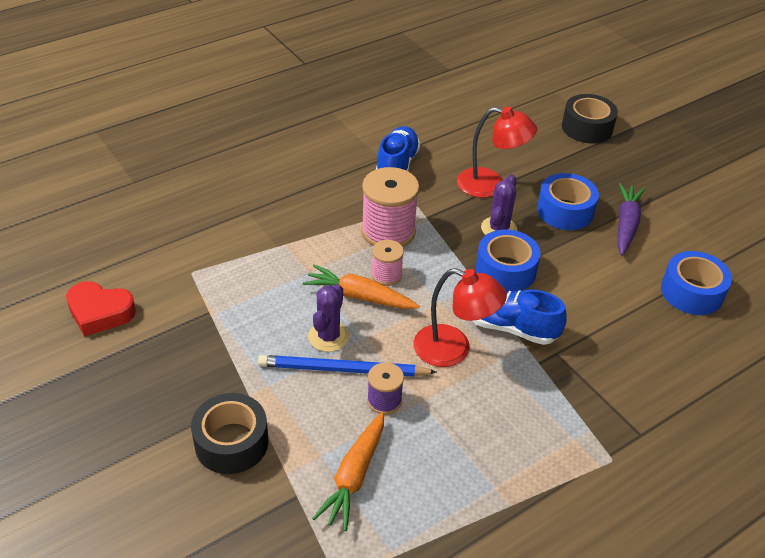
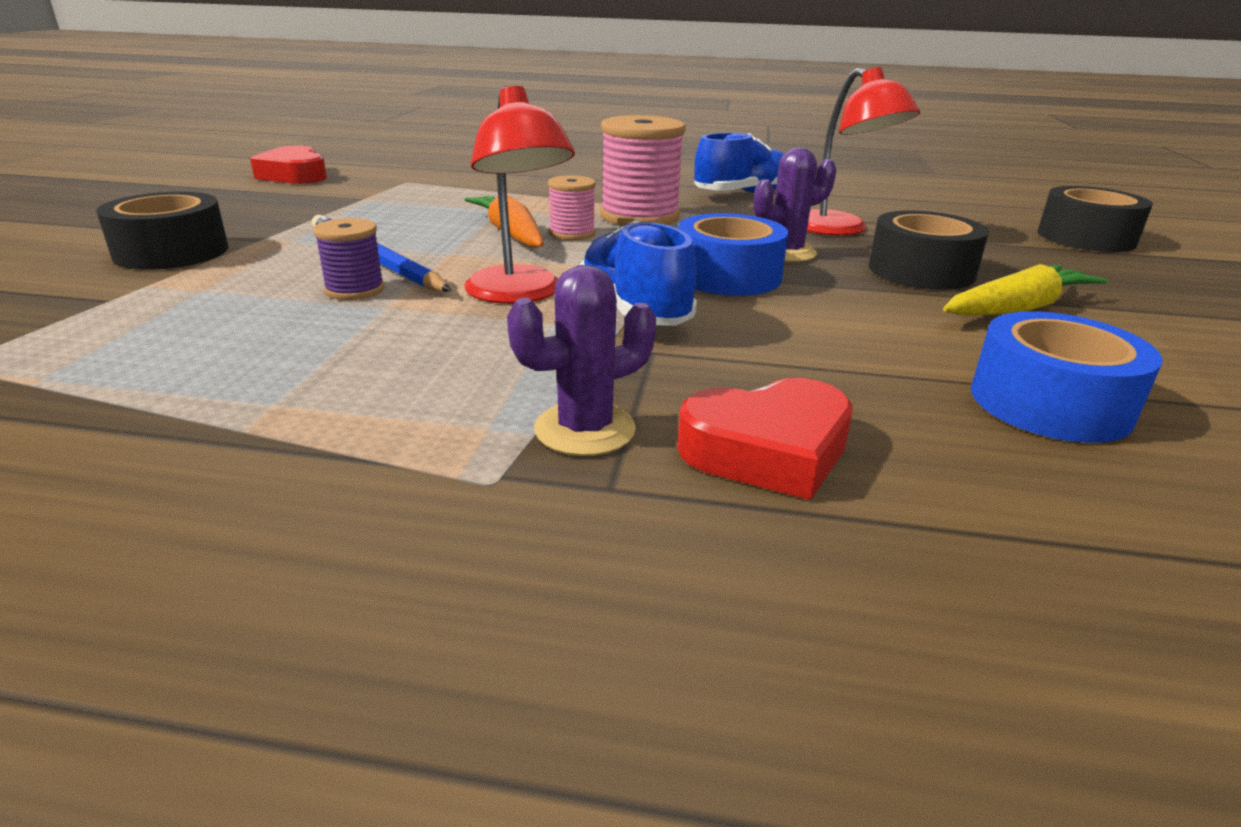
camera: 45 degrees right, 15 degrees down
purple cactus [308,284,349,352] -> purple cactus moved to [507,265,656,456]
orange carrot [312,412,384,531] -> none
blue tape [537,173,599,230] -> black tape [869,210,989,290]
purple carrot [618,183,645,255] -> yellow carrot [943,264,1108,315]
none -> red heart [677,378,853,500]

